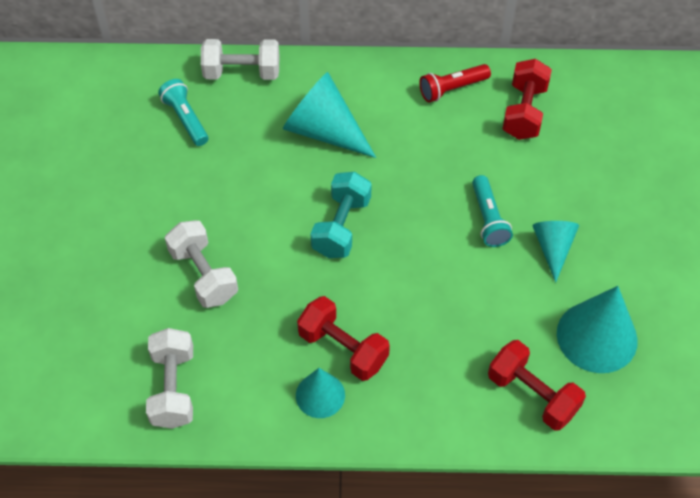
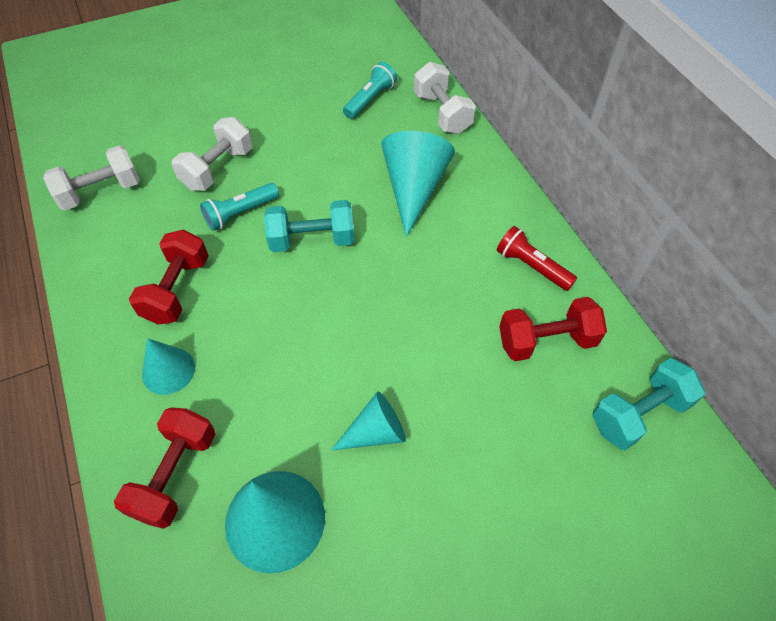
camera: 65 degrees right, 0 degrees up
turquoise cone [296,368,345,418] -> turquoise cone moved to [142,338,195,395]
turquoise flashlight [472,175,513,247] -> turquoise flashlight moved to [200,183,279,231]
none -> turquoise dumbbell [592,358,705,450]

